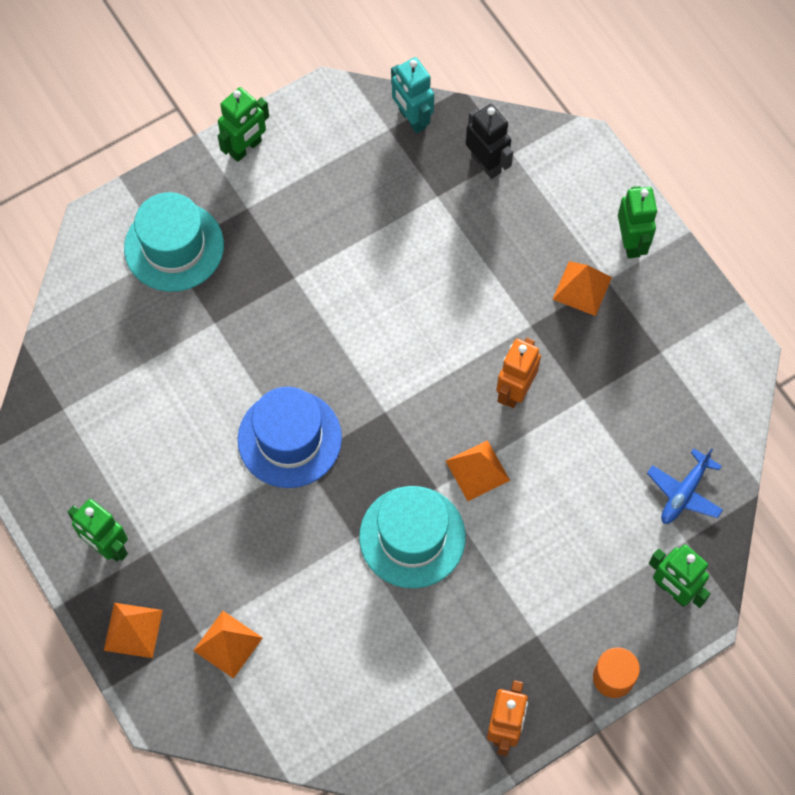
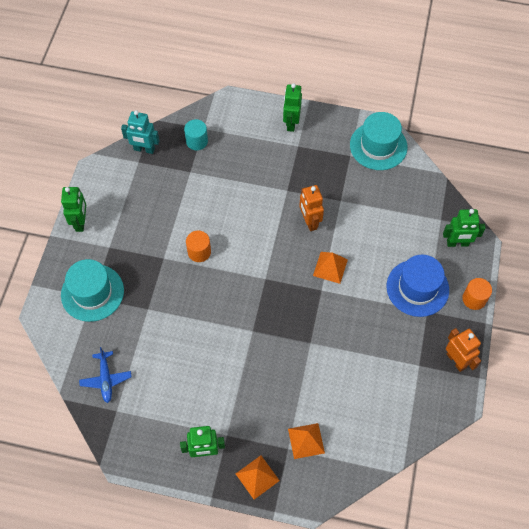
camera: 45 degrees left, 5 degrees down
blue hat [238,387,342,488] -> blue hat moved to [386,255,449,317]
turquoise hat [359,486,466,588] -> turquoise hat moved to [350,112,408,170]
black robot [466,104,513,179] -> turquoise cylinder [184,119,208,150]
orange pyramid [552,261,612,316] -> none
green robot [618,186,657,258] -> green robot turned 120 degrees counterclockwise [283,83,302,132]
blue plane [647,448,723,524] -> blue plane moved to [79,347,132,403]
none -> orange cylinder [186,231,211,262]

